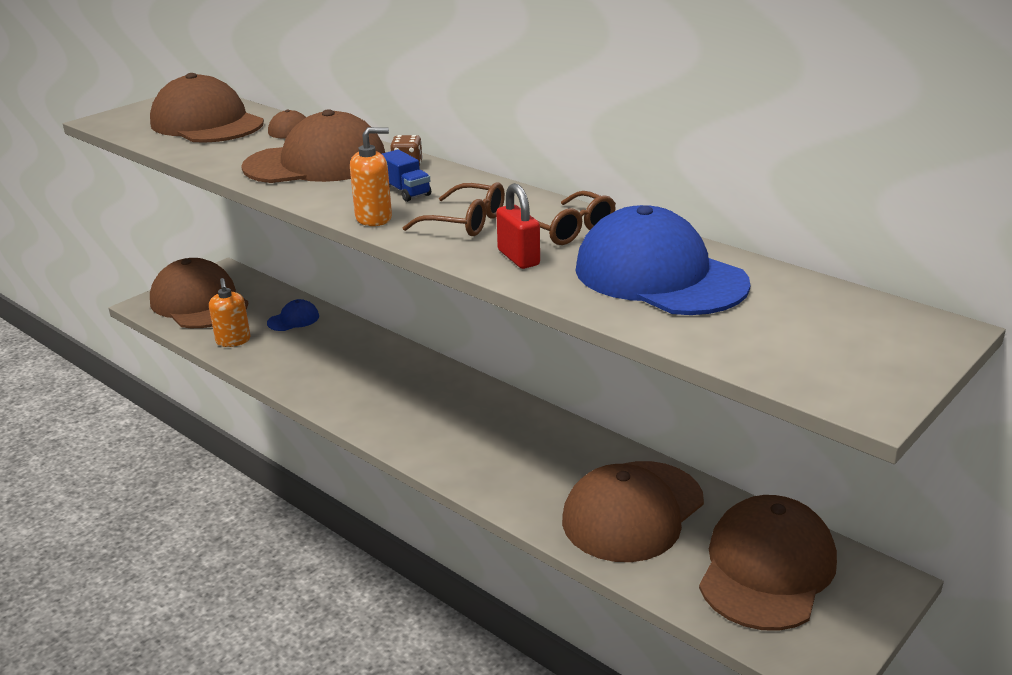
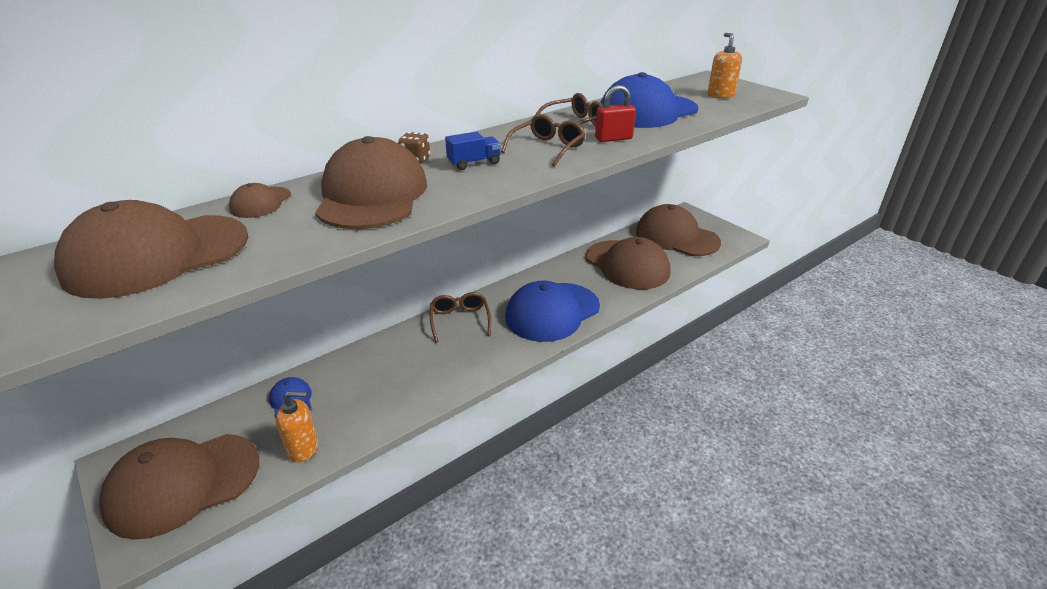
camera: 80 degrees left, 5 degrees up
orange soap dispenser [350,127,392,226] -> orange soap dispenser moved to [708,33,742,98]
none -> brown glasses [430,292,491,343]
none -> blue cap [505,281,600,342]

